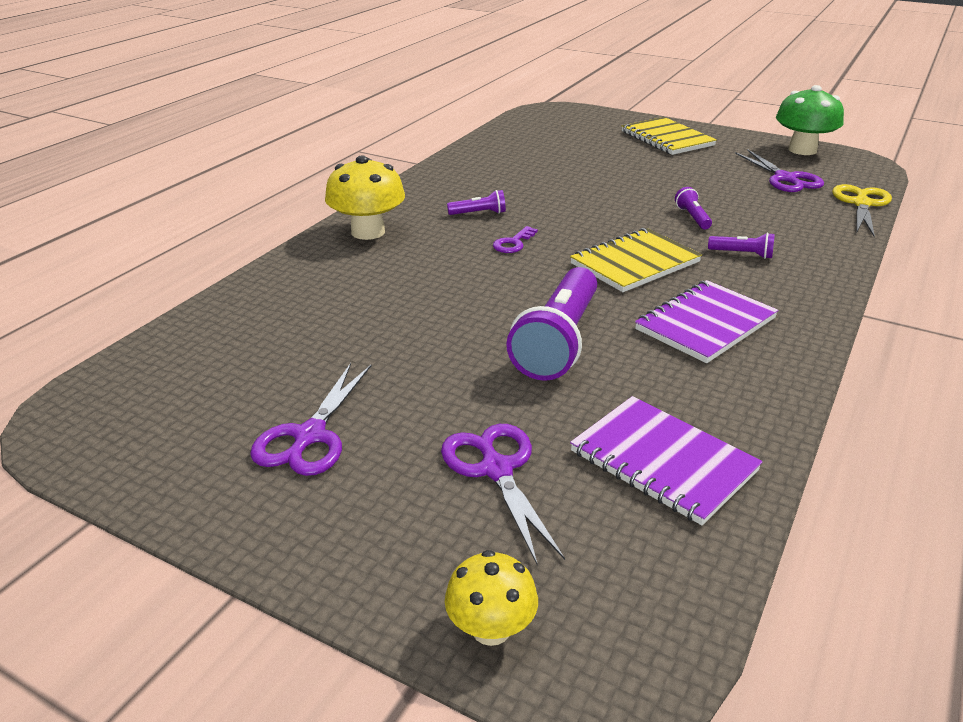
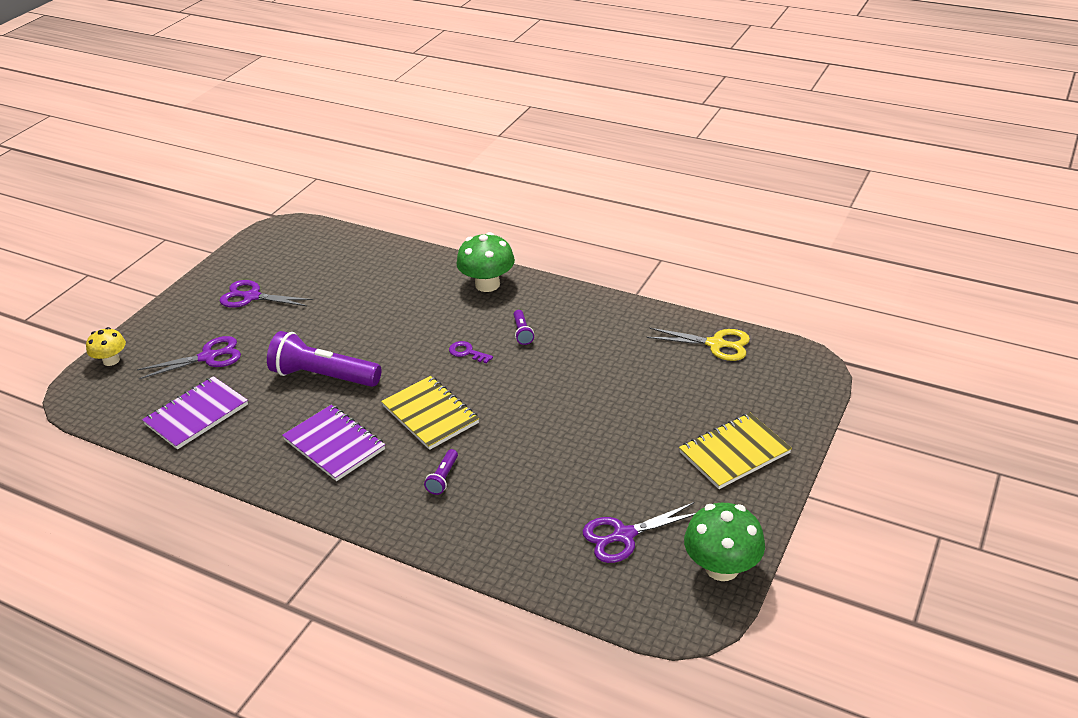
camera: 90 degrees right, 5 degrees up
yellow mushroom [325,155,405,240] -> green mushroom [456,232,515,292]
purple flashlight [675,187,712,230] -> none
yellow scissors [832,184,892,237] -> yellow scissors moved to [647,328,750,361]

